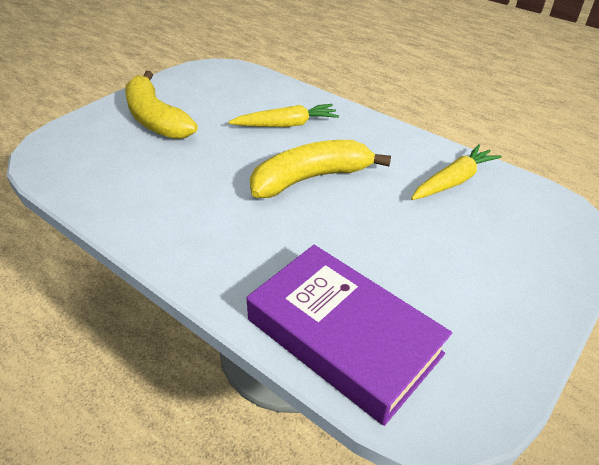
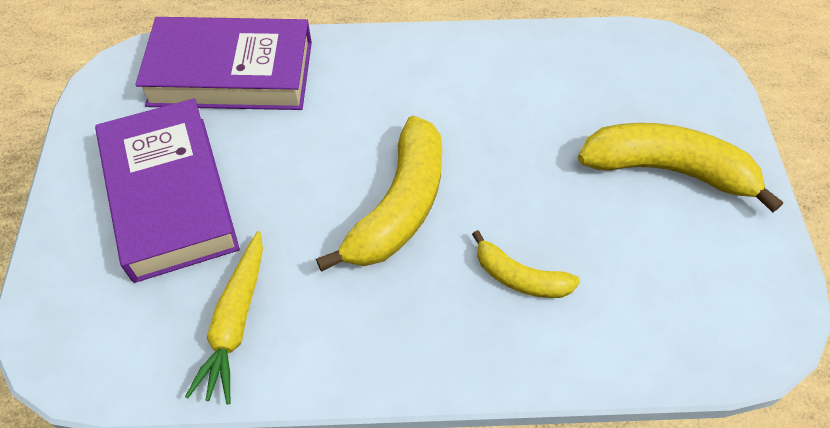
camera: 140 degrees right, 15 degrees up
yellow carrot [228,104,339,127] -> yellow banana [472,230,580,298]
none -> purple book [95,98,240,283]

